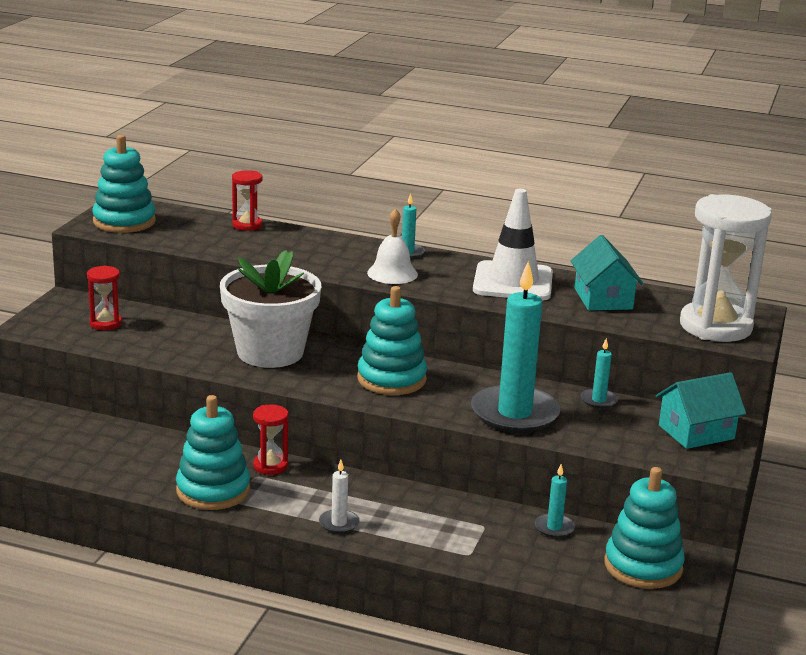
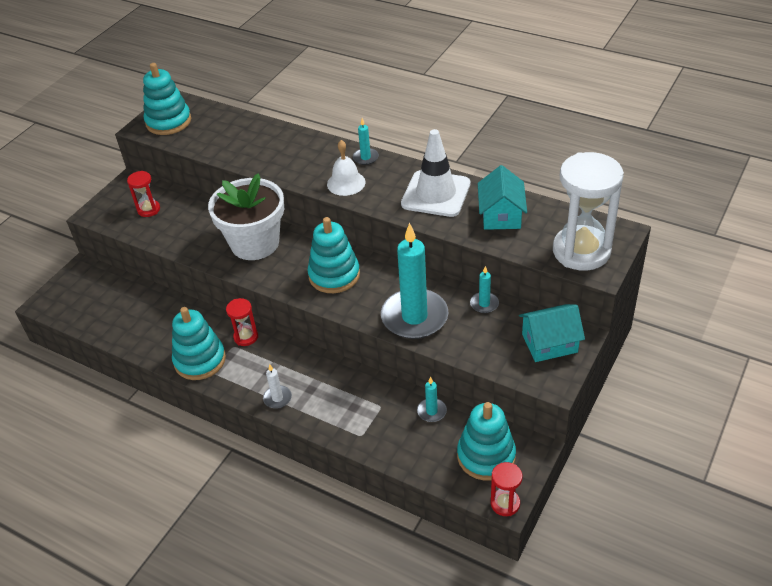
camera: 15 degrees right, 20 degrees up
red hourglass [232,170,262,231] -> red hourglass moved to [491,462,522,516]

